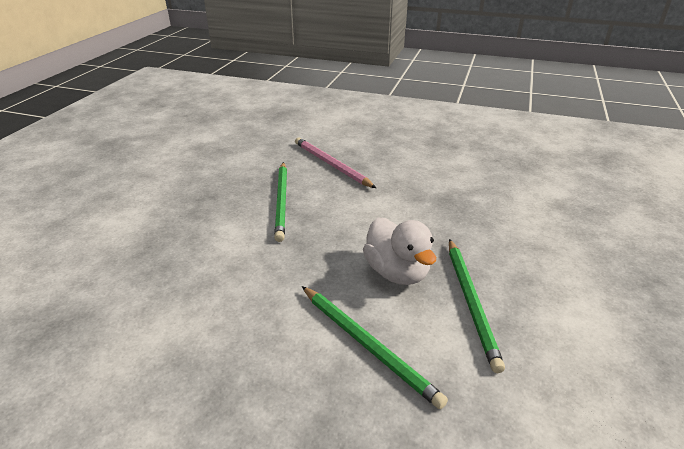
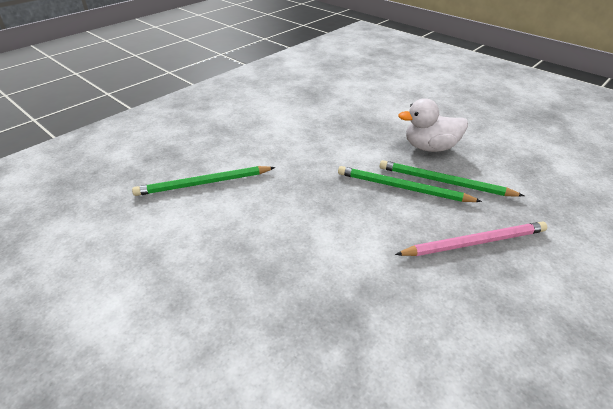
camera: 115 degrees right, 5 degrees up
white duck [363,217,436,285] -> white duck moved to [398,98,468,152]
green pencil [449,239,505,373] -> green pencil moved to [380,160,524,197]

